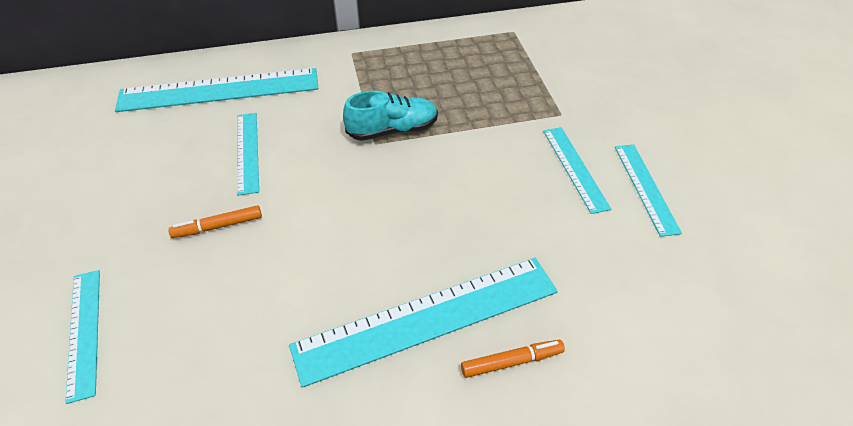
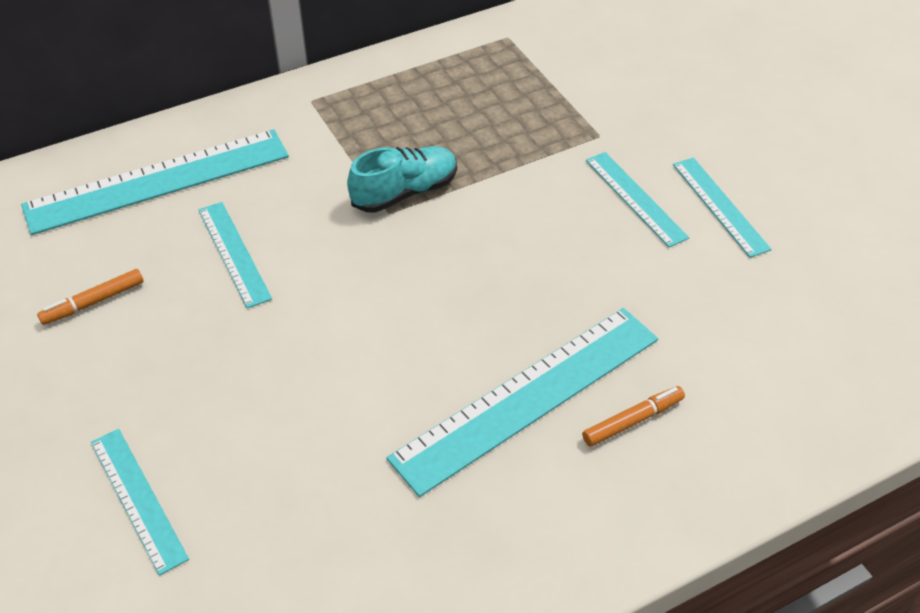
camera: 15 degrees left, 0 degrees up
orange marker [168,205,262,238] -> orange marker moved to [37,269,144,325]

